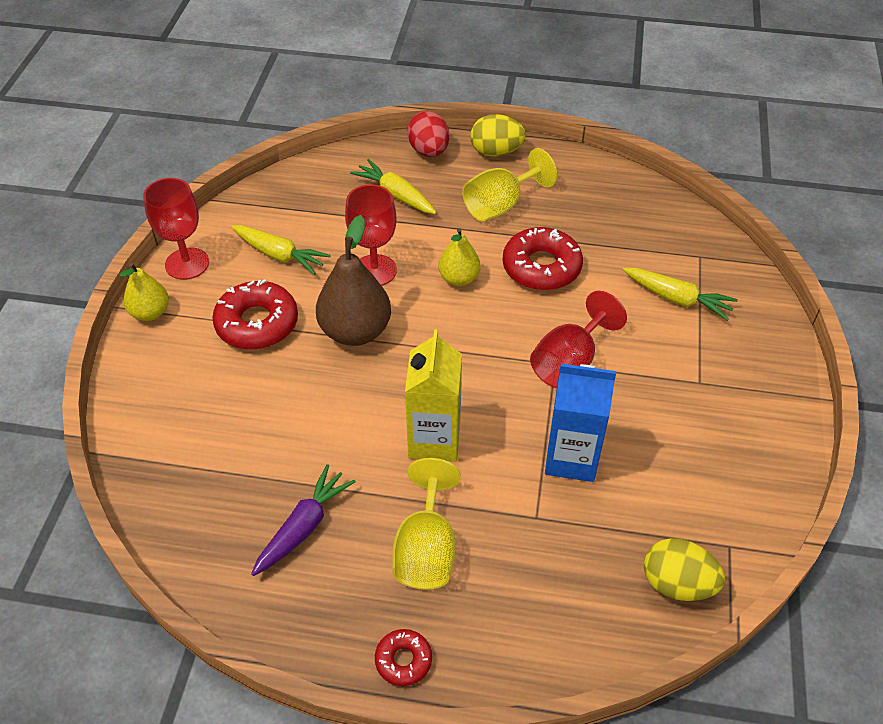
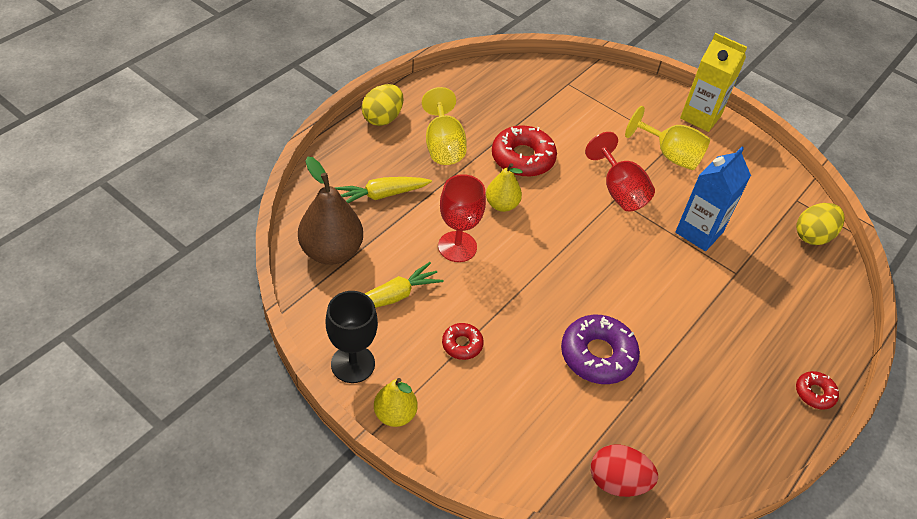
camera: 65 degrees left, 0 degrees up
red goblet [143,178,209,280] -> black goblet [326,291,378,383]
red donut [212,279,298,350] -> red donut [442,323,484,360], size x0.53
purple carrot [251,464,356,576] -> none
brown pear [316,215,391,346] -> brown pear moved to [298,156,363,265]
yellow goblet [392,458,461,589] -> yellow goblet moved to [625,106,710,170]
yellow carton [405,329,462,462] -> yellow carton moved to [680,33,747,132]
red egg [407,111,449,157] -> red egg moved to [591,445,658,497]
yellow carrot [623,268,738,321] -> none
none -> purple donut [561,315,640,384]

